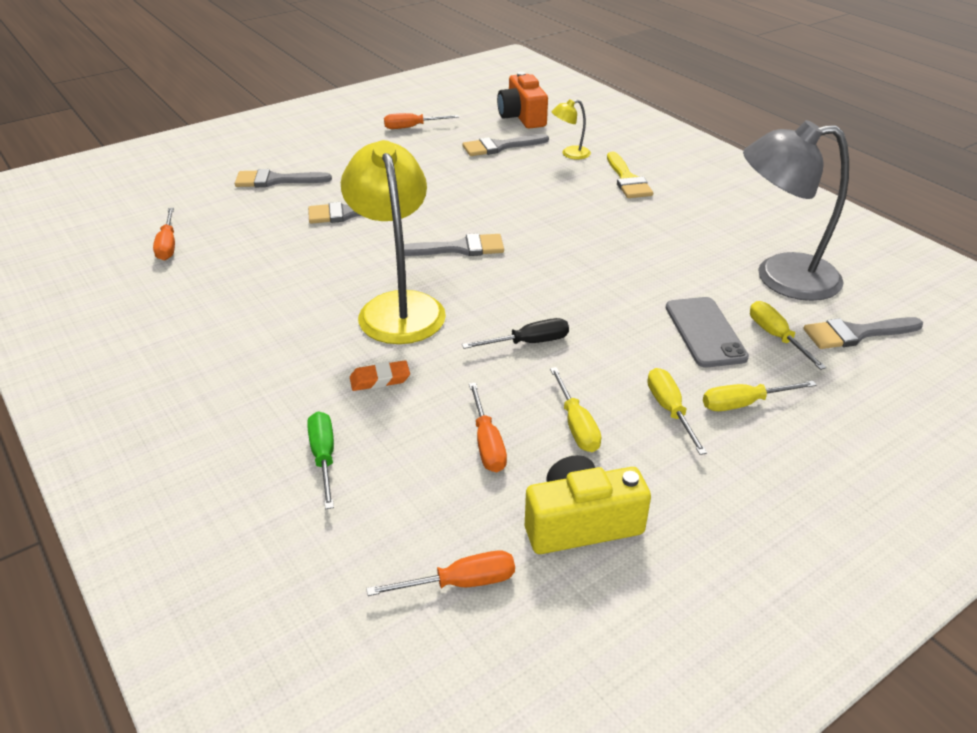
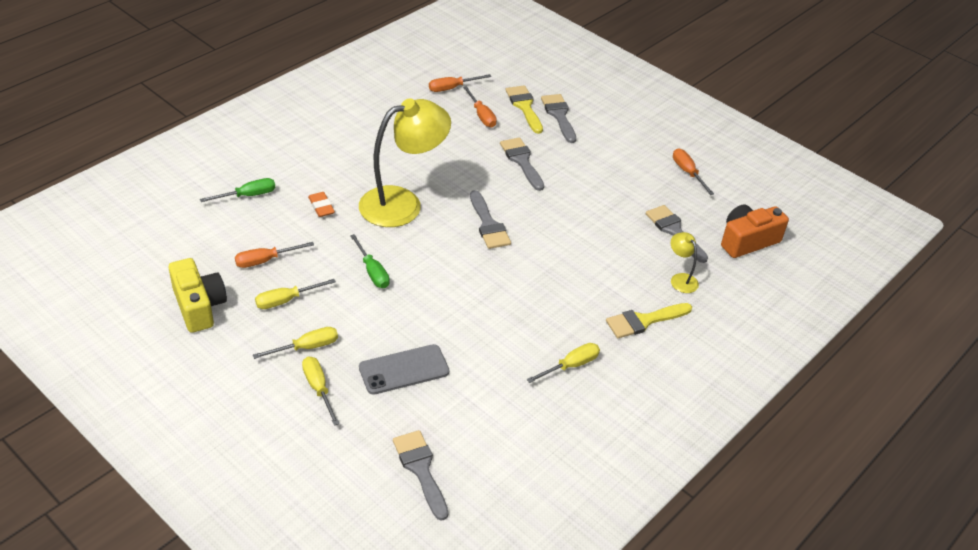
camera: 75 degrees right, 5 degrees up
orange screwdriver [366,551,515,596] -> orange screwdriver moved to [463,86,497,128]
black screwdriver [462,318,569,349] -> green screwdriver [350,234,390,288]
grey lamp [743,120,849,301] -> none
yellow screwdriver [750,301,826,370] -> yellow screwdriver moved to [527,343,600,383]
none -> yellow brush [506,85,543,134]

